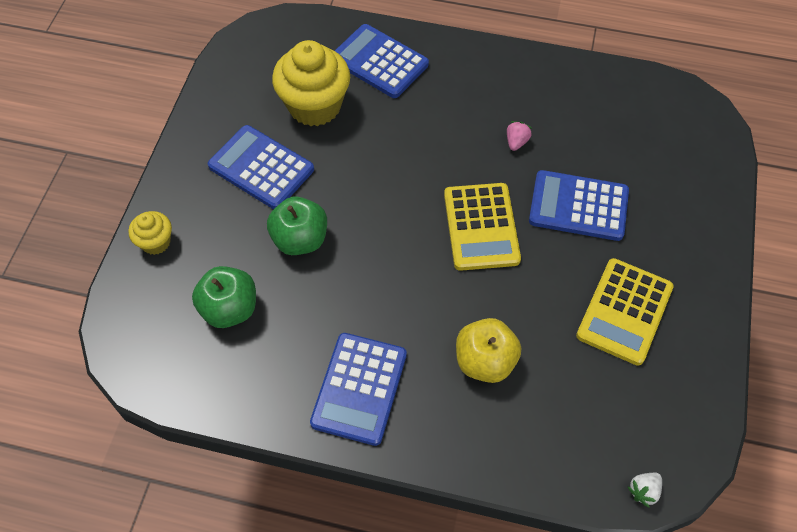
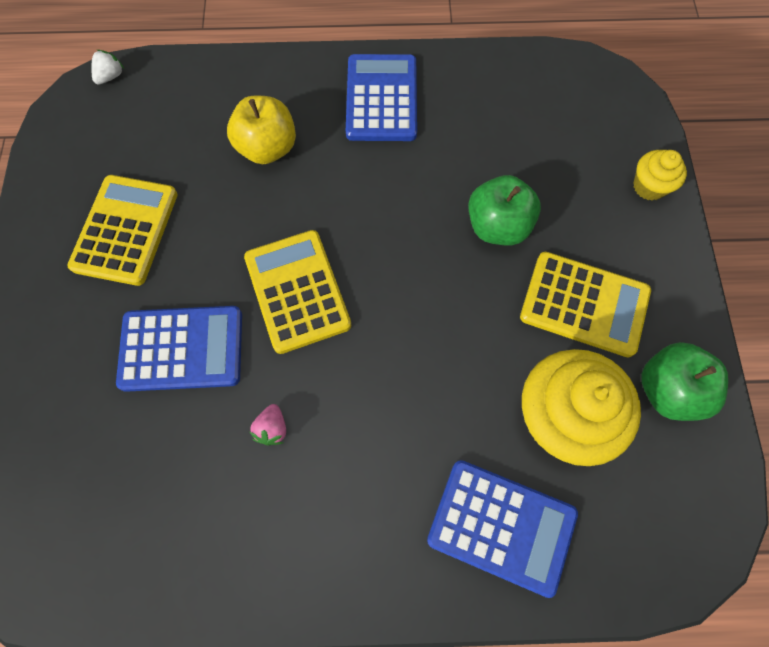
camera: 165 degrees right, 10 degrees up
green apple [192,266,256,328] -> green apple moved to [641,342,728,421]
blue calculator [208,125,314,209] -> yellow calculator [520,252,651,358]

